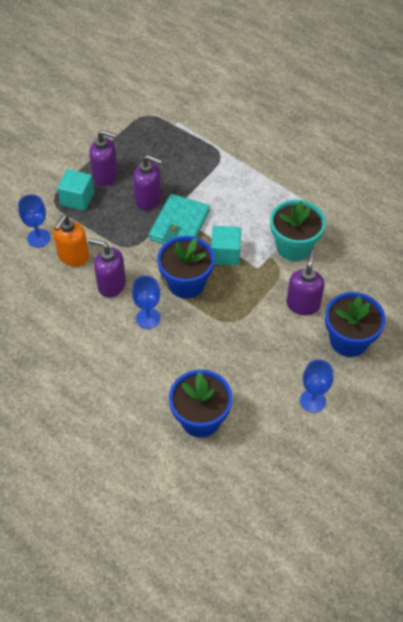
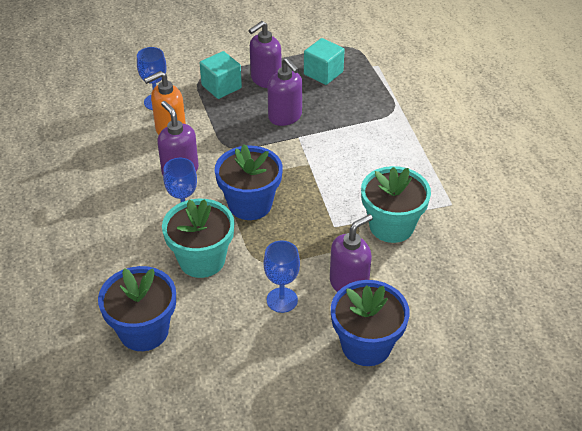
camera: 35 degrees right, 10 degrees down
purple soap dispenser [89,130,118,186] -> purple soap dispenser turned 90 degrees clockwise [248,21,281,88]
turquoise wallet [149,194,210,244] -> none
turquoise cube [211,226,241,266] -> turquoise cube moved to [304,38,345,85]
blue goblet [300,359,334,413] -> blue goblet moved to [263,241,300,313]
none -> turquoise flower pot [162,199,234,278]

